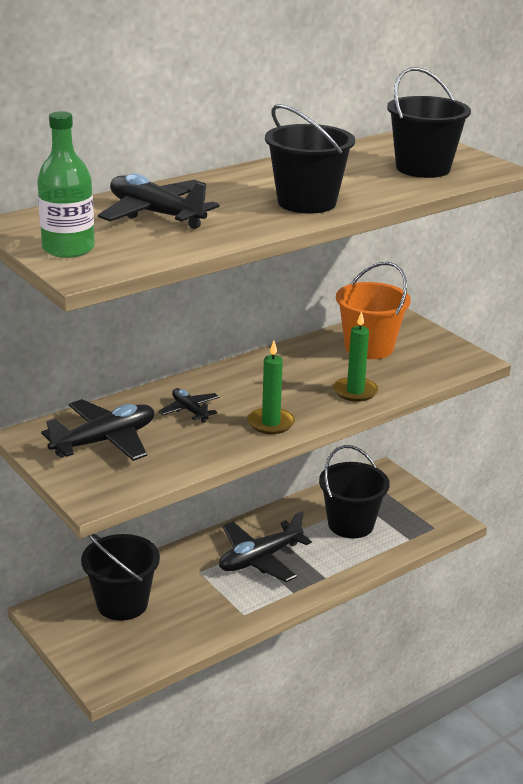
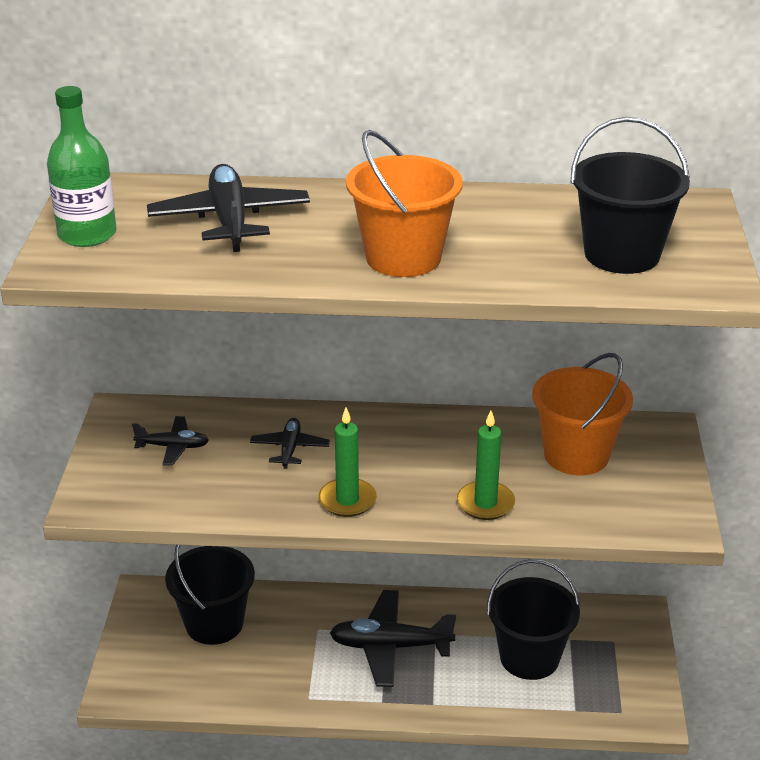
camera: 40 degrees right, 5 degrees up
black plane [41,399,154,461] -> black plane [132,416,209,466], size x0.55
black bucket [265,104,355,214] -> orange bucket [346,130,463,277]

